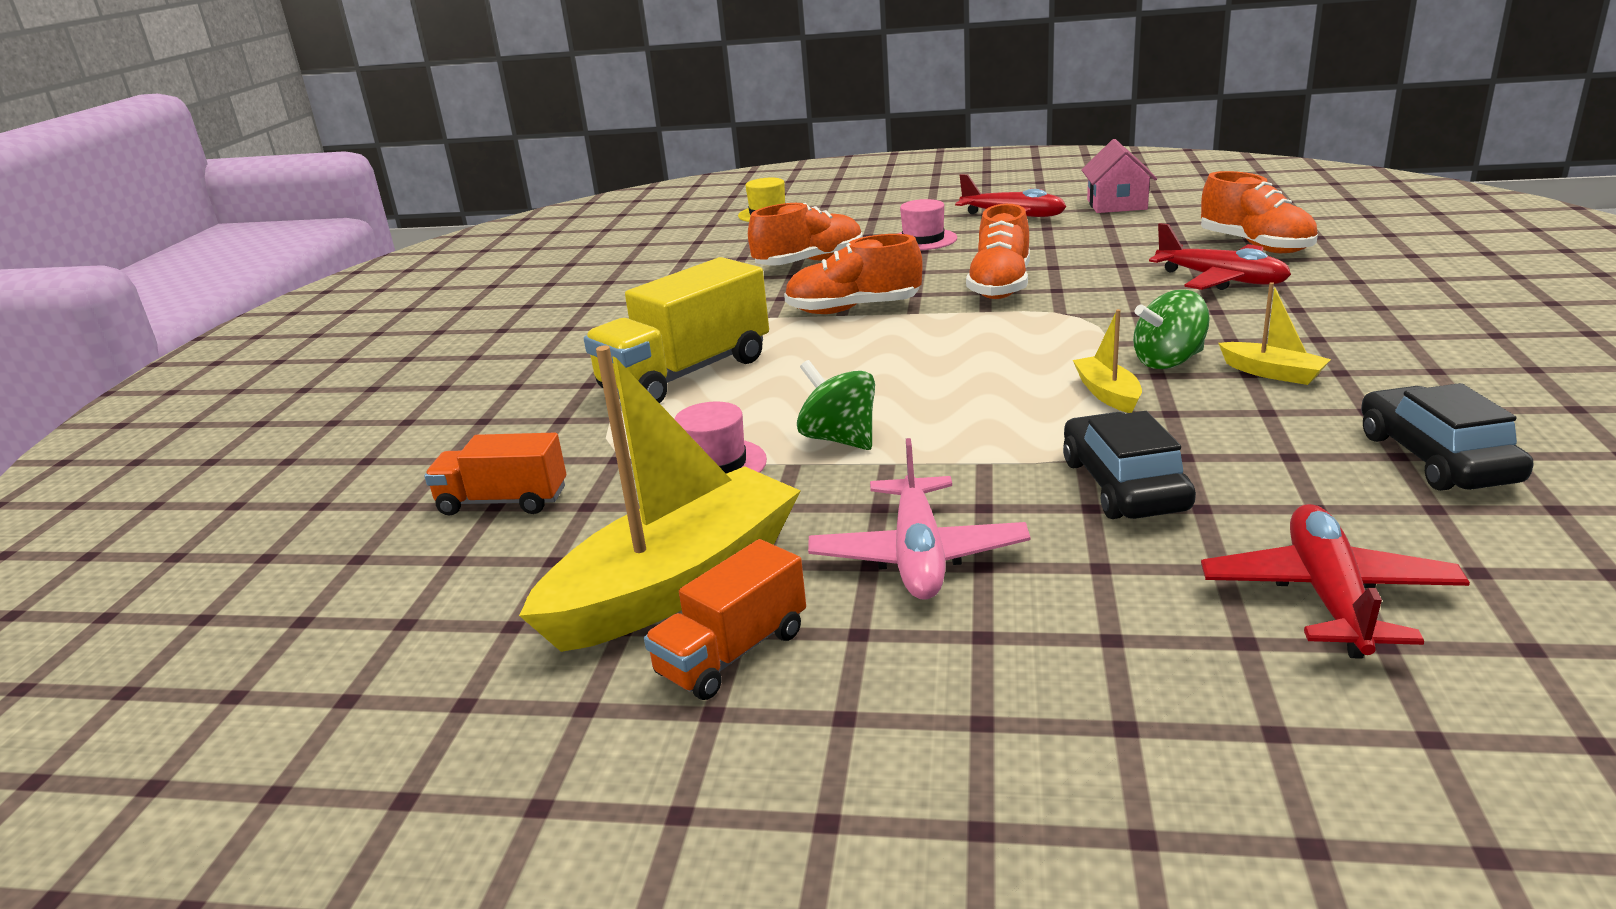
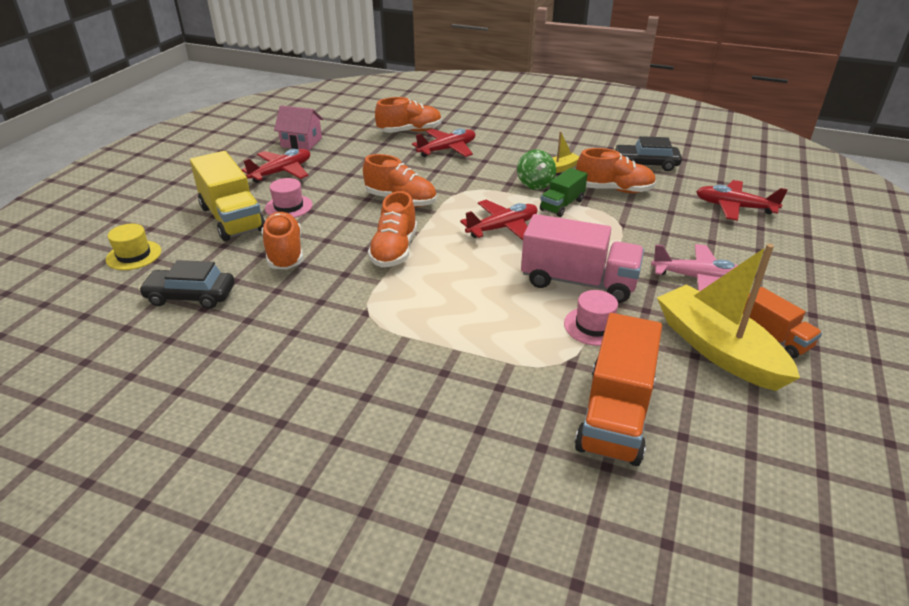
camera: 80 degrees left, 10 degrees up
orange truck [424,433,566,516] -> orange truck [575,313,662,466], size x1.74
yellow truck [584,257,769,403] -> yellow truck moved to [190,151,265,241]
green spinning top [797,360,875,450] -> pink truck [521,214,644,303]
black car [1063,411,1196,519] -> black car moved to [139,260,235,309]
yellow boat [1073,309,1142,413] -> green truck [540,168,588,217]
none -> red plane [460,200,538,240]
none -> orange shoe [576,148,656,193]

